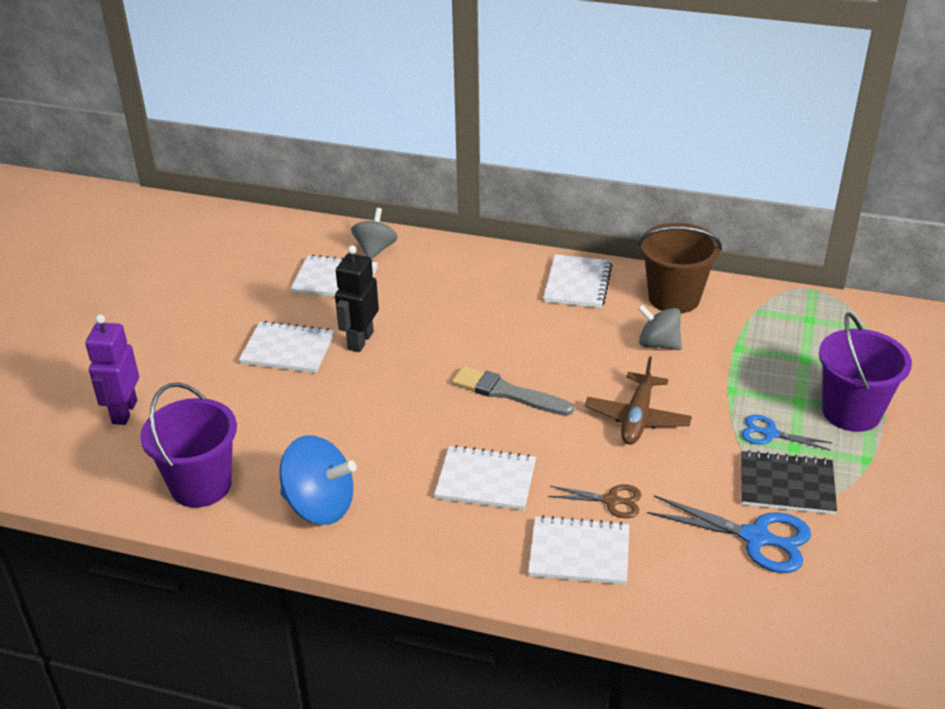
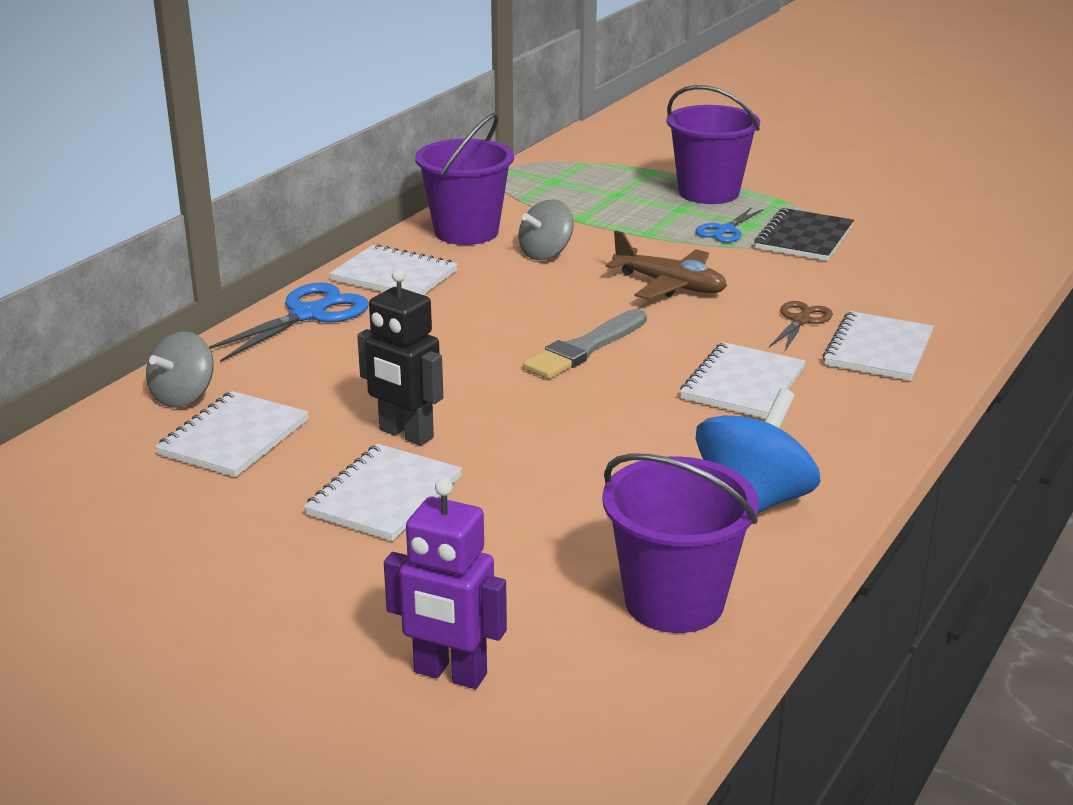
camera: 75 degrees left, 10 degrees down
grey spinning top [351,208,398,259] -> grey spinning top turned 90 degrees counterclockwise [146,331,214,408]
brown bucket [638,223,722,313] -> purple bucket [415,113,514,245]
blue scissors [647,495,811,573] -> blue scissors moved to [209,282,369,362]

